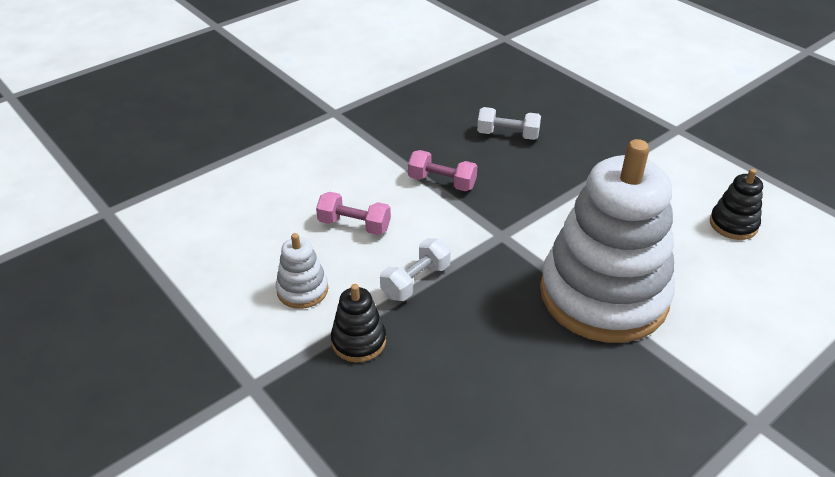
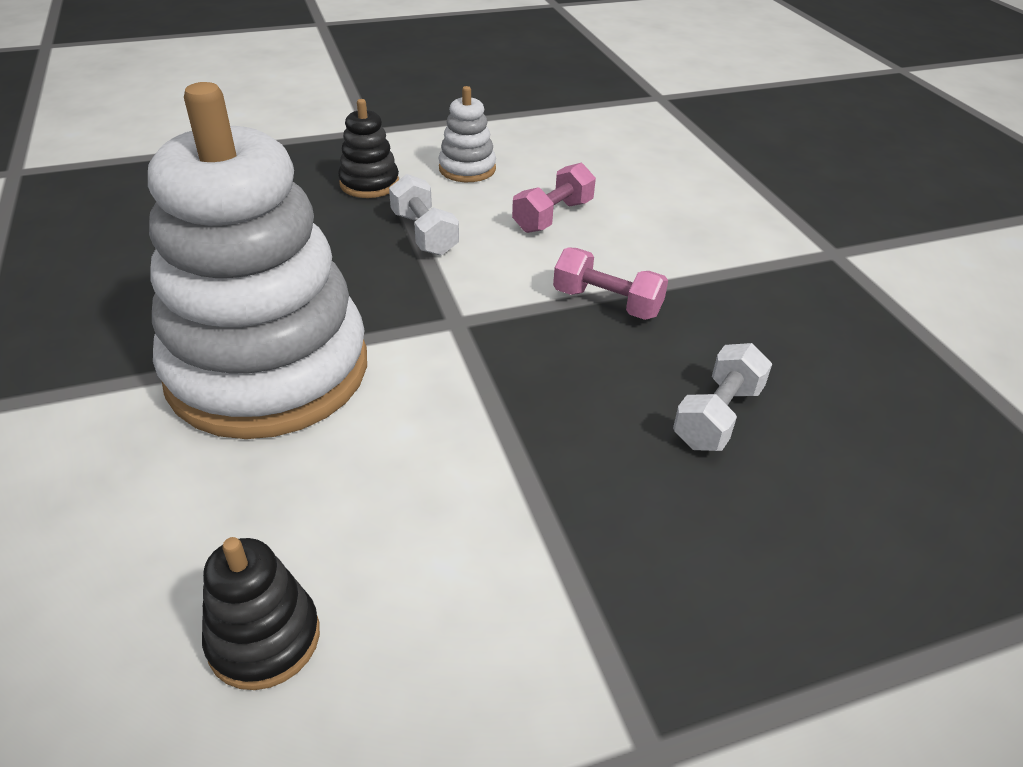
camera: 110 degrees right, 0 degrees up
pink dumbbell [408,150,477,191] -> pink dumbbell turned 75 degrees clockwise [553,247,668,320]

